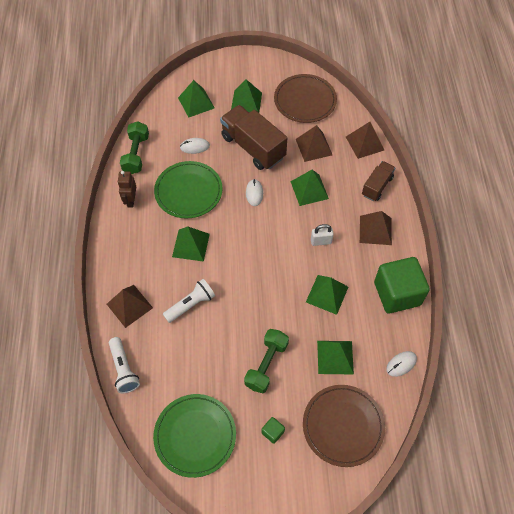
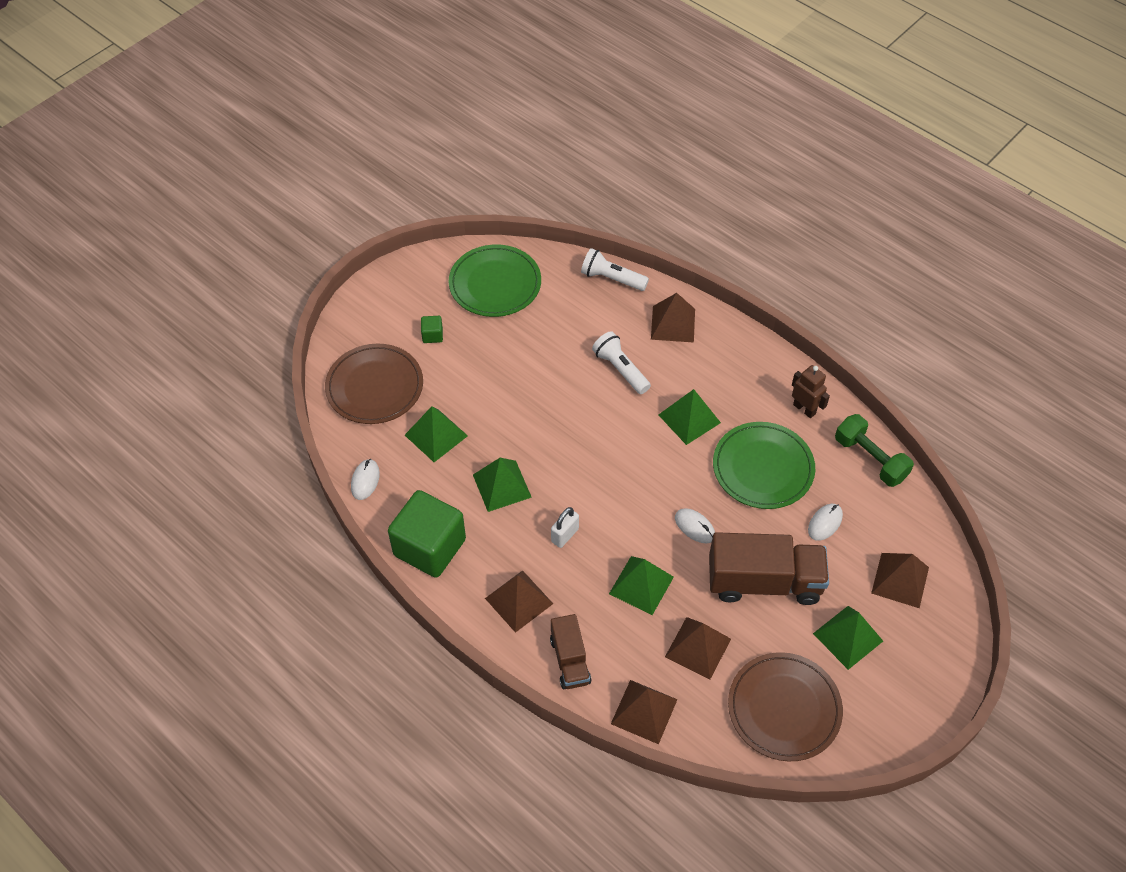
camera: 135 degrees right, 5 degrees down
white flashlight [163,279,215,323] -> white flashlight turned 135 degrees clockwise [592,331,651,394]
green pyramid [178,80,215,117] -> brown pyramid [871,553,929,608]
green dumbbell [244,329,289,393] -> none

